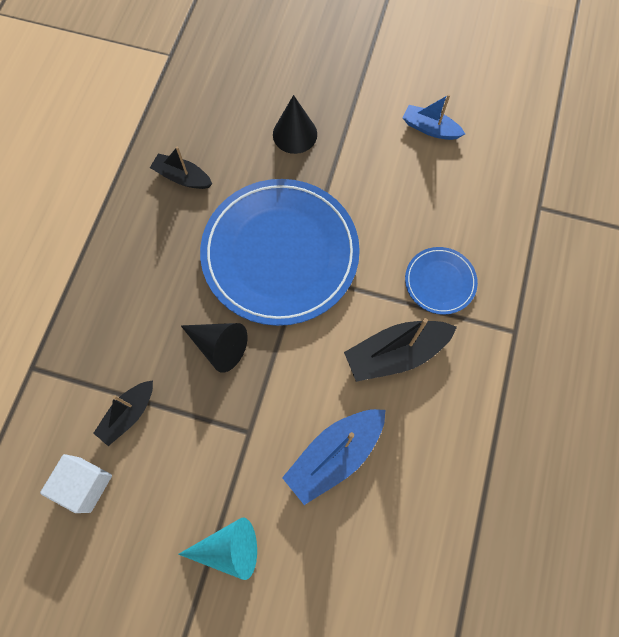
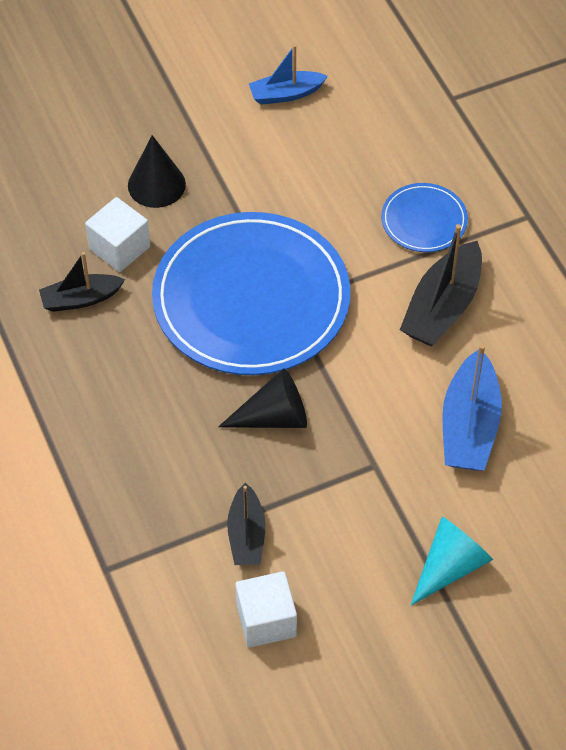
camera: 40 degrees left, 15 degrees down
none -> white cube [85,197,150,272]

